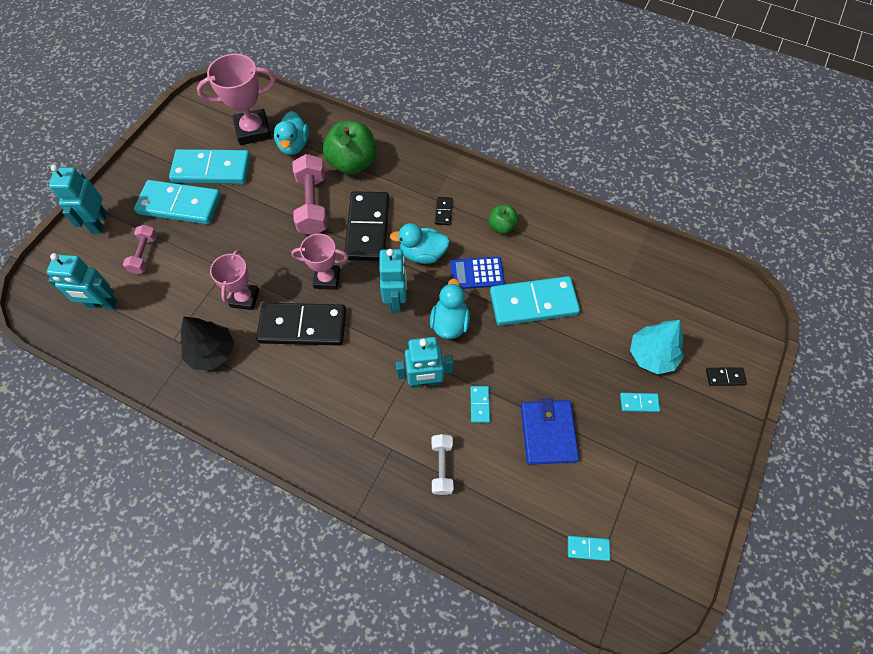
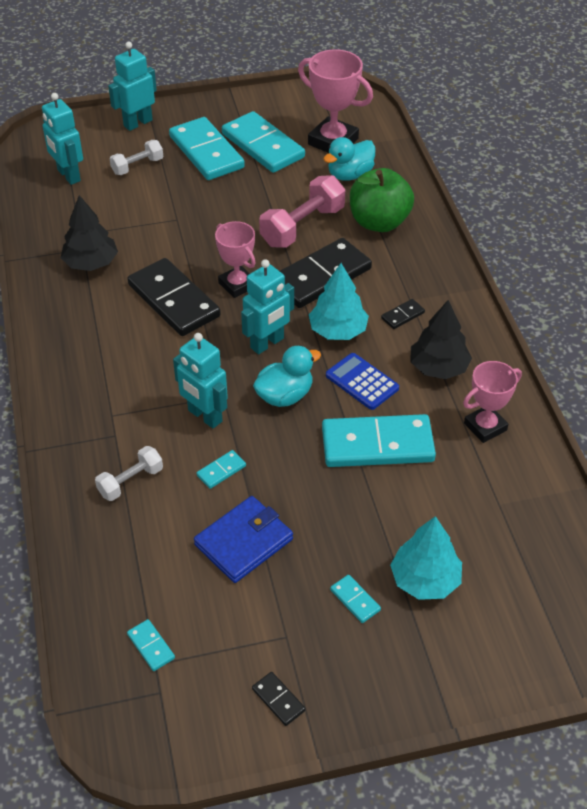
camera: 50 degrees right, 15 degrees down
pink dumbbell [123,225,158,274] -> white dumbbell [110,140,163,175]
pink trophy [210,250,259,310] -> pink trophy moved to [463,361,522,443]
turquoise duck [390,223,450,264] -> turquoise tree [309,263,369,340]
green apple [489,205,519,234] -> black tree [410,300,472,379]
turquoise domino [490,276,580,326] -> turquoise domino turned 45 degrees counterclockwise [322,414,436,467]
black domino [706,367,747,386] -> black domino moved to [252,672,306,726]

